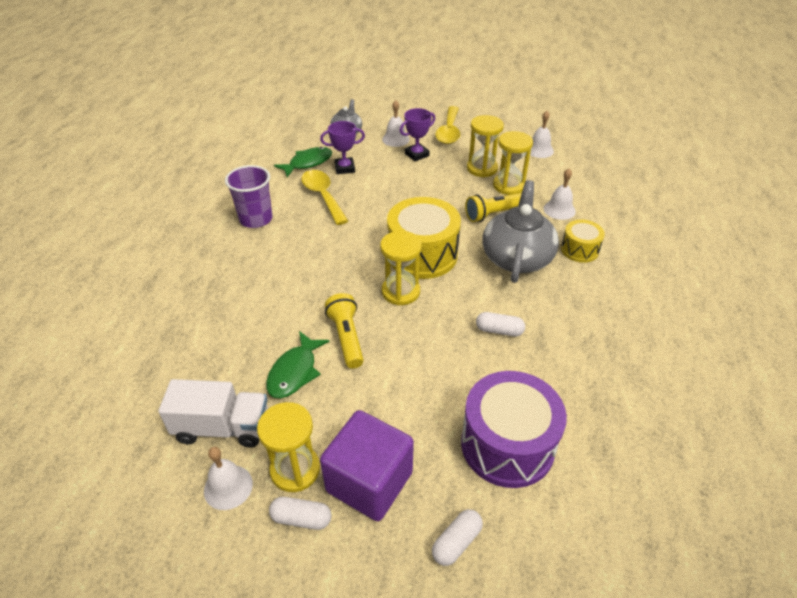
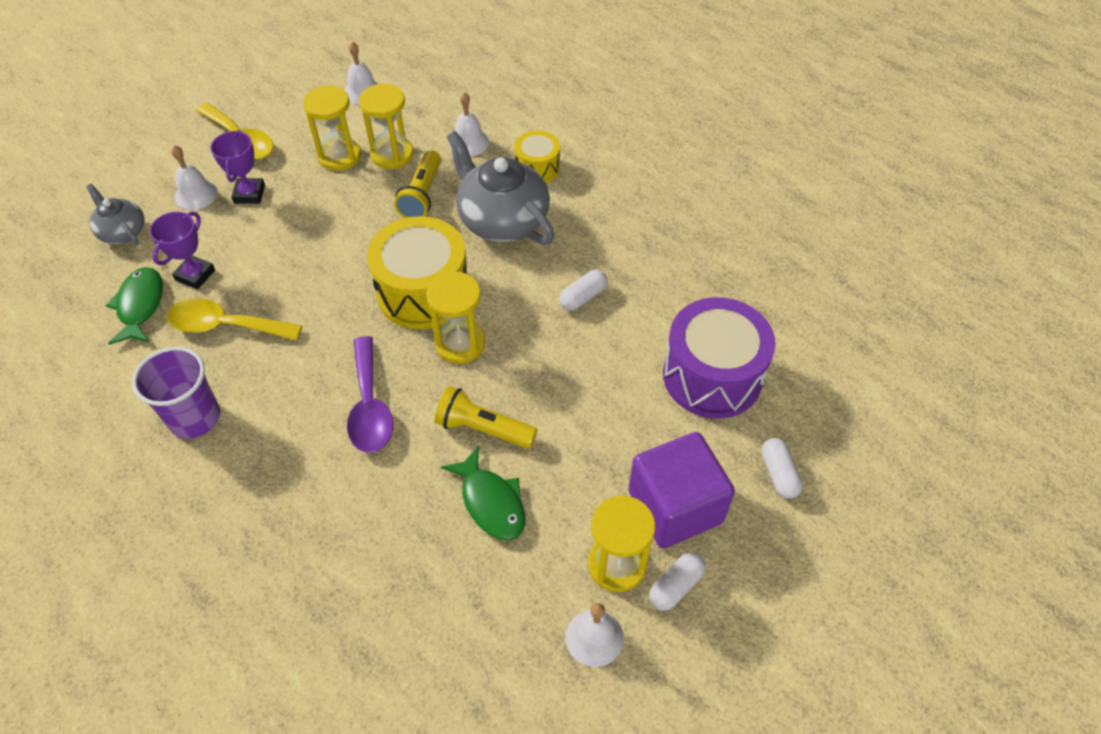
camera: 55 degrees left, 10 degrees up
white truck [158,379,268,448] -> none
none -> purple spoon [347,336,393,453]

